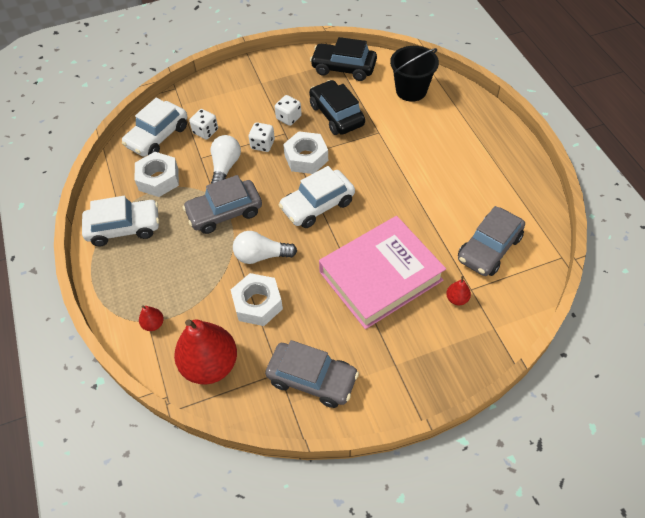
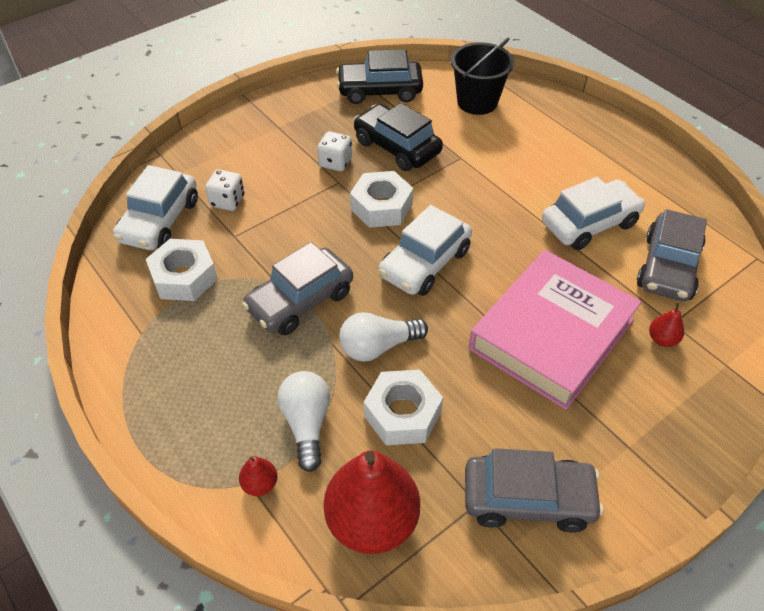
camera: 20 degrees left, 5 degrees down
white car [82,196,159,246] -> white car moved to [542,177,645,250]
white light bulb [211,135,241,184] -> white light bulb moved to [278,371,330,472]
white dice [249,122,275,152] -> none

